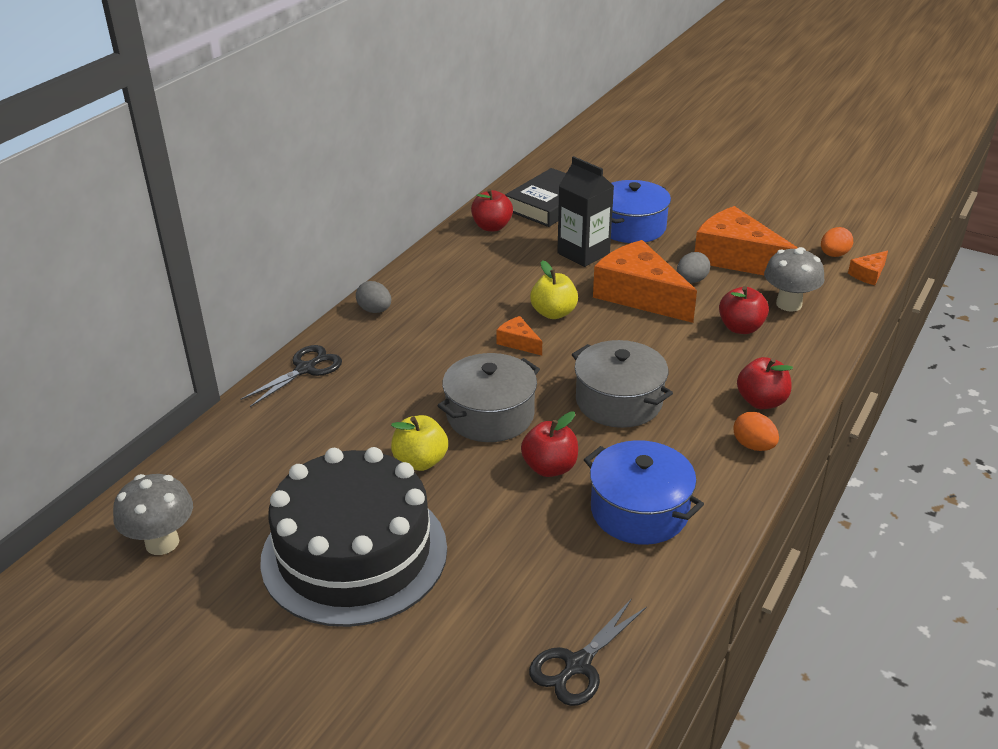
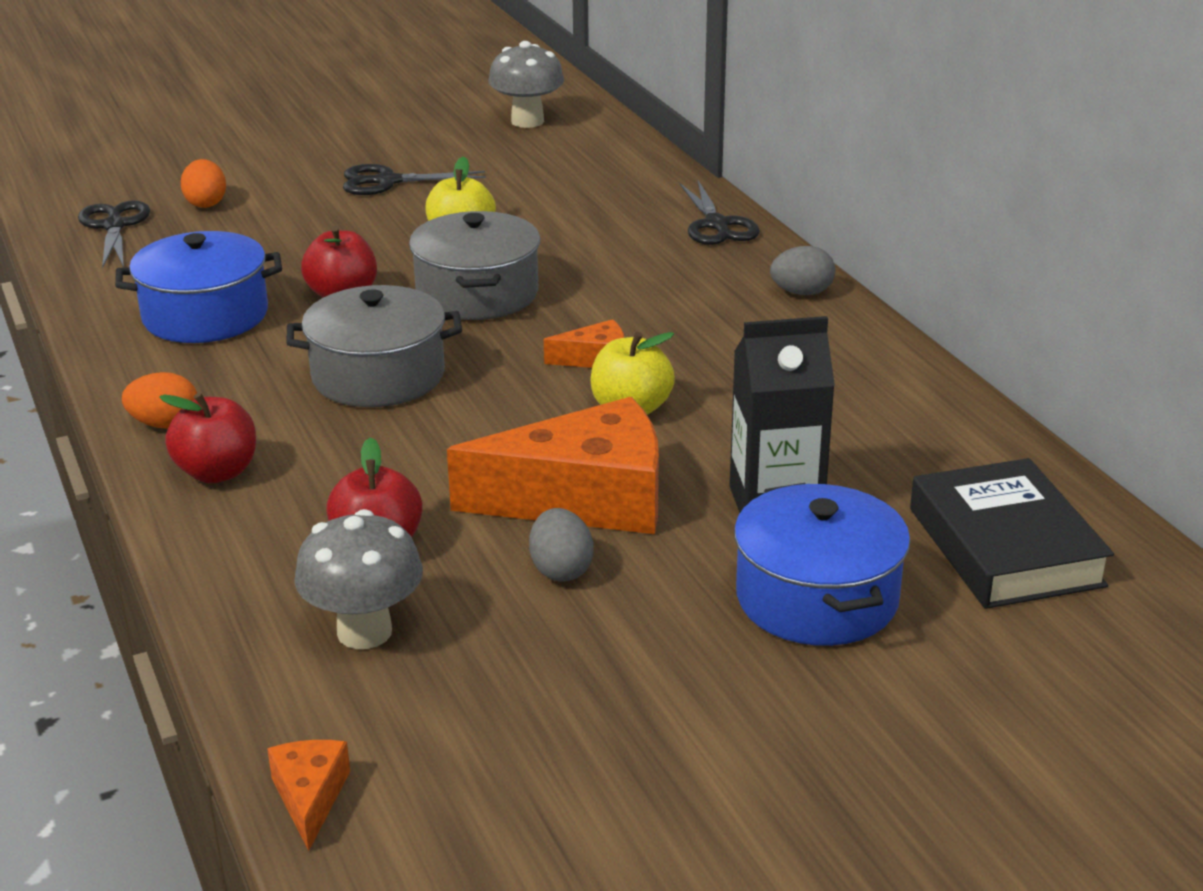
camera: 125 degrees right, 5 degrees down
black cake [260,447,447,627] -> black scissors [343,164,486,195]
red apple [471,189,513,231] -> none
orange cheese [695,206,798,275] -> none
orange egg [821,227,853,257] -> orange egg moved to [181,159,226,208]

